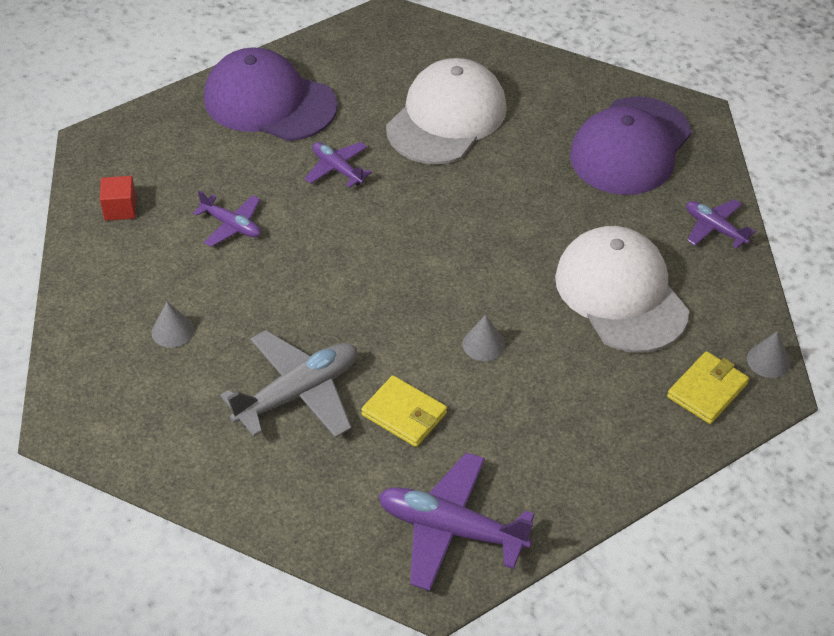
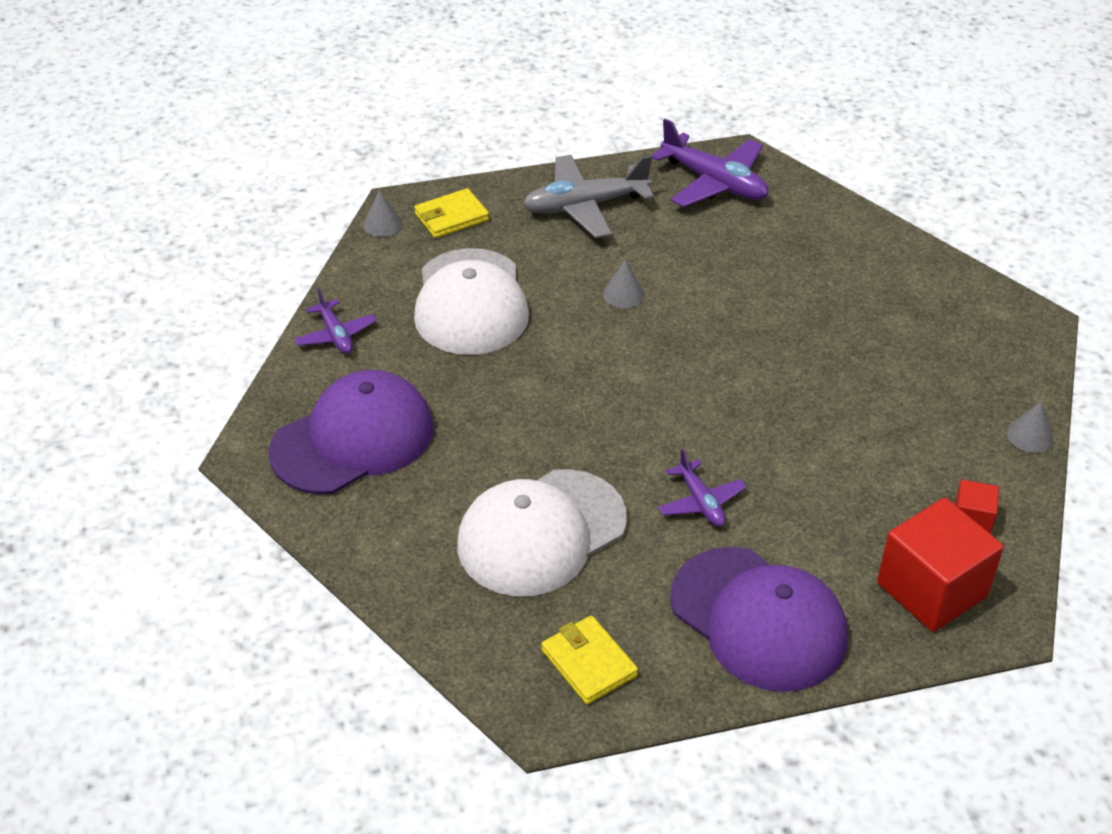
camera: 160 degrees left, 5 degrees down
grey cone [152,302,194,348] -> grey cone moved to [1007,402,1053,453]
purple plane [193,191,261,247] -> none
grey plane [220,330,357,438] -> grey plane moved to [523,155,654,238]
yellow wallet [361,375,447,447] -> yellow wallet moved to [541,615,638,704]
none -> red cube [877,498,1004,632]

